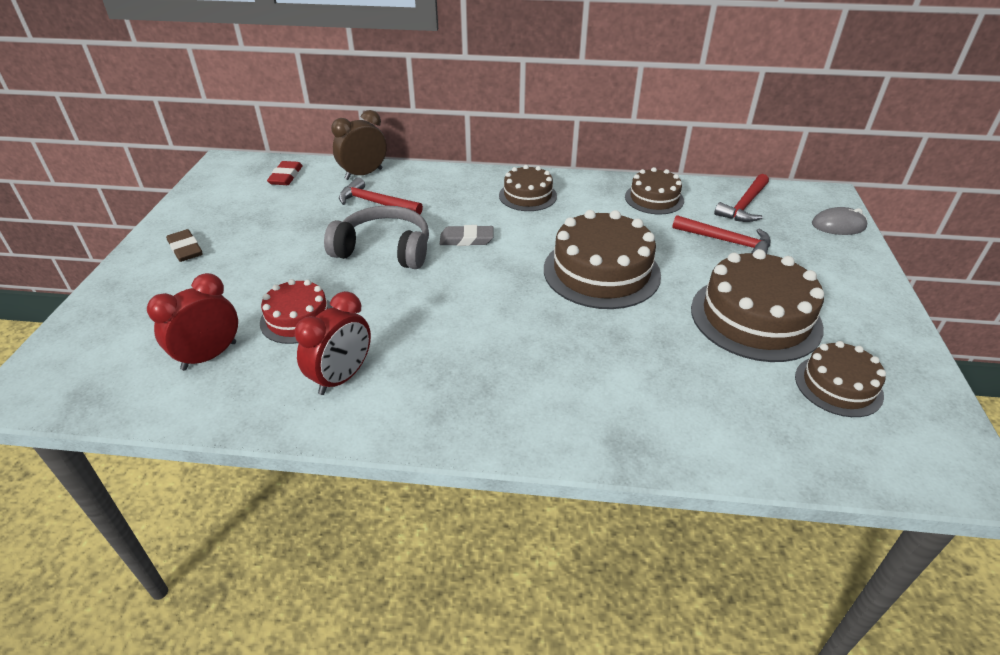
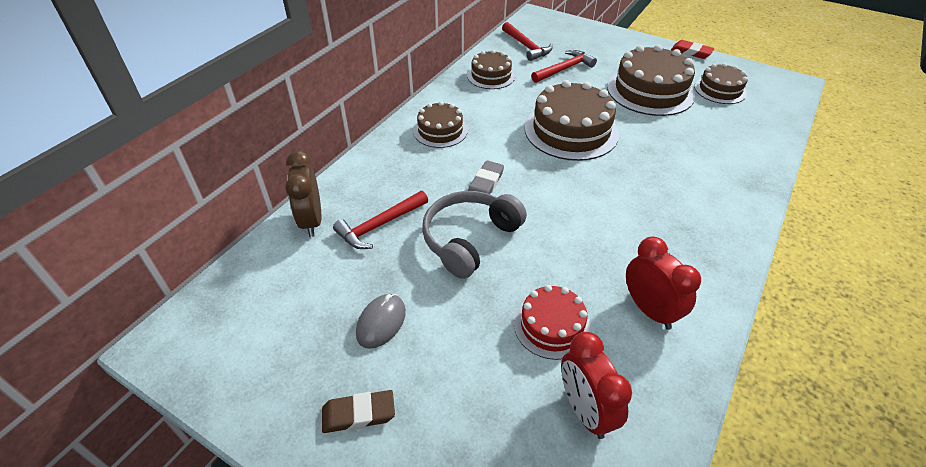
camera: 65 degrees left, 5 degrees up
red eraser [267,161,303,185] -> red eraser moved to [671,40,714,59]
grey mouse [812,207,867,235] -> grey mouse moved to [356,294,406,349]

